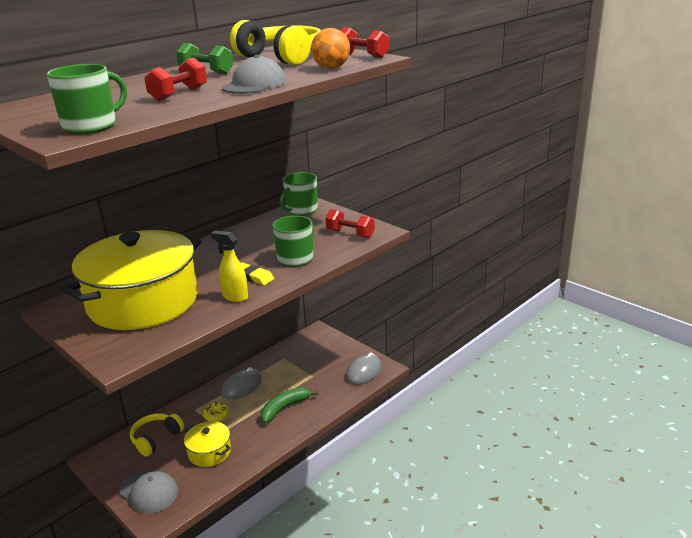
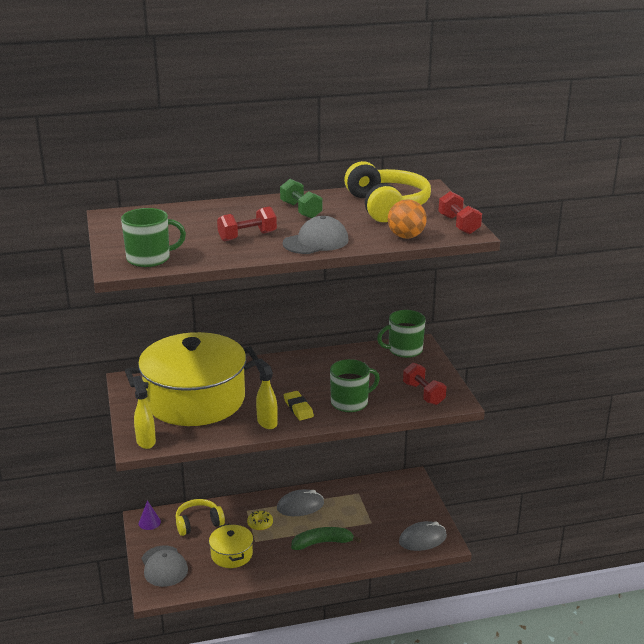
camera: 30 degrees right, 0 degrees up
none -> yellow spray bottle [133,376,156,449]
none -> purple cone [139,500,161,530]

